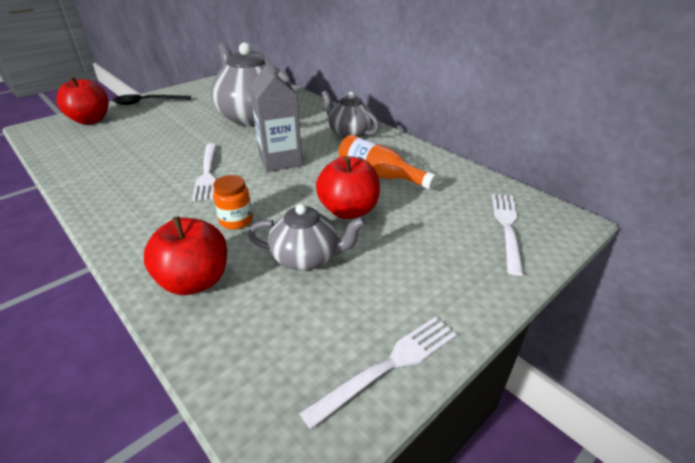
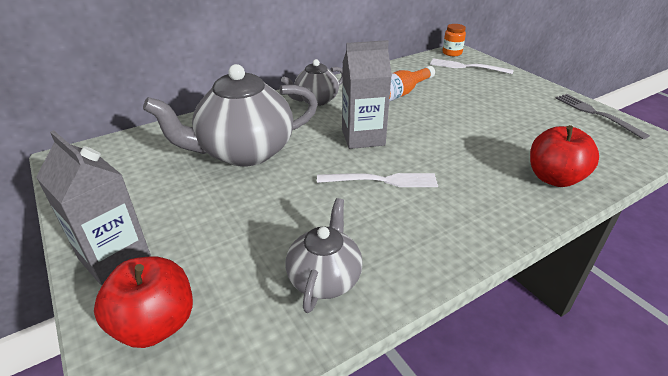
camera: 80 degrees left, 0 degrees up
black spoon [112,94,191,105] -> grey carton [36,130,151,285]
orange jar [213,175,253,230] -> orange jar moved to [443,24,466,56]
grey teapot [248,204,366,271] -> grey teapot moved to [286,198,363,313]
white fork [299,317,457,429] -> grey fork [556,94,650,139]
red apple [316,156,380,219] -> none

